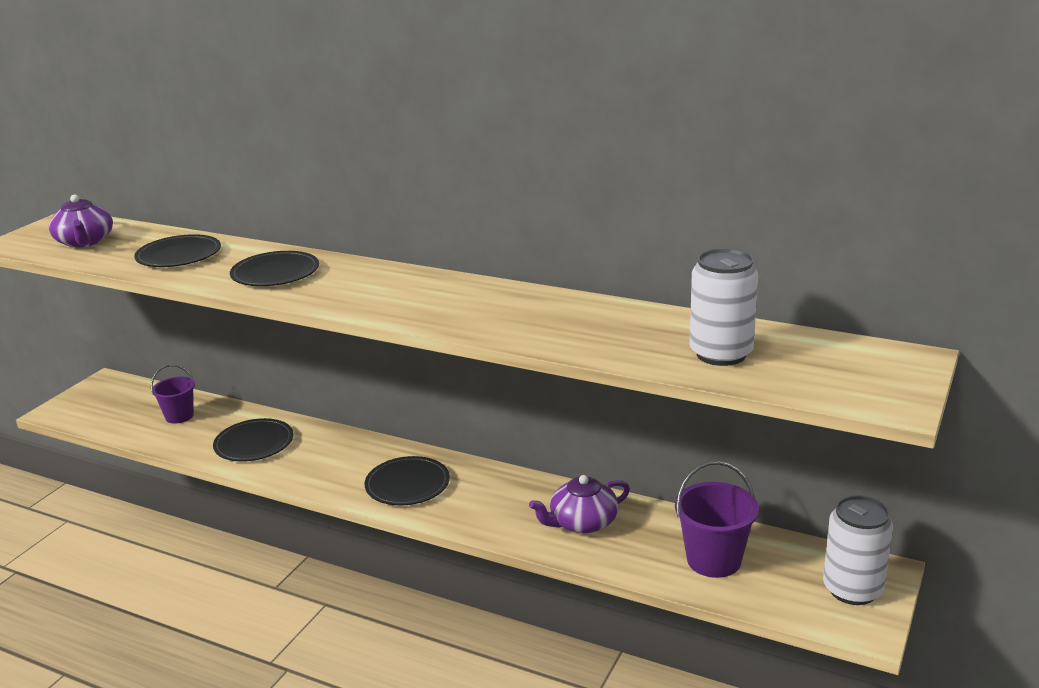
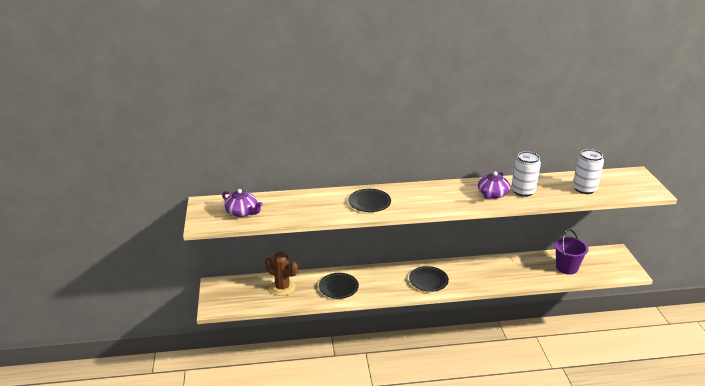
camera: 35 degrees left, 5 degrees up
black plate [134,234,221,267] -> none
purple bucket [151,365,195,424] -> brown cactus [265,252,298,296]
purple teapot [529,475,630,534] -> purple teapot moved to [478,171,510,199]
white can [823,495,893,605] -> white can moved to [511,151,541,197]

